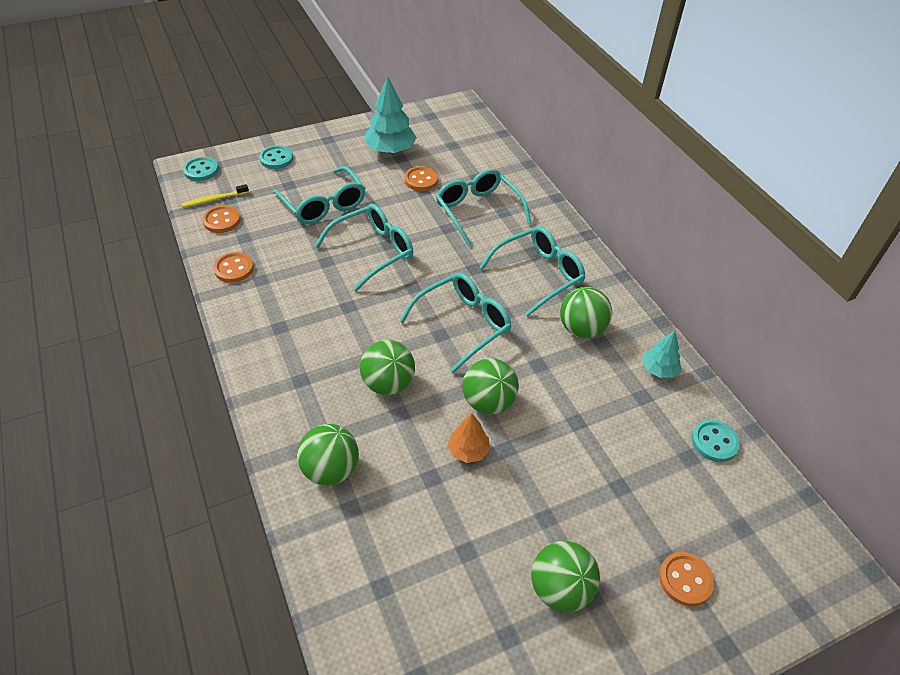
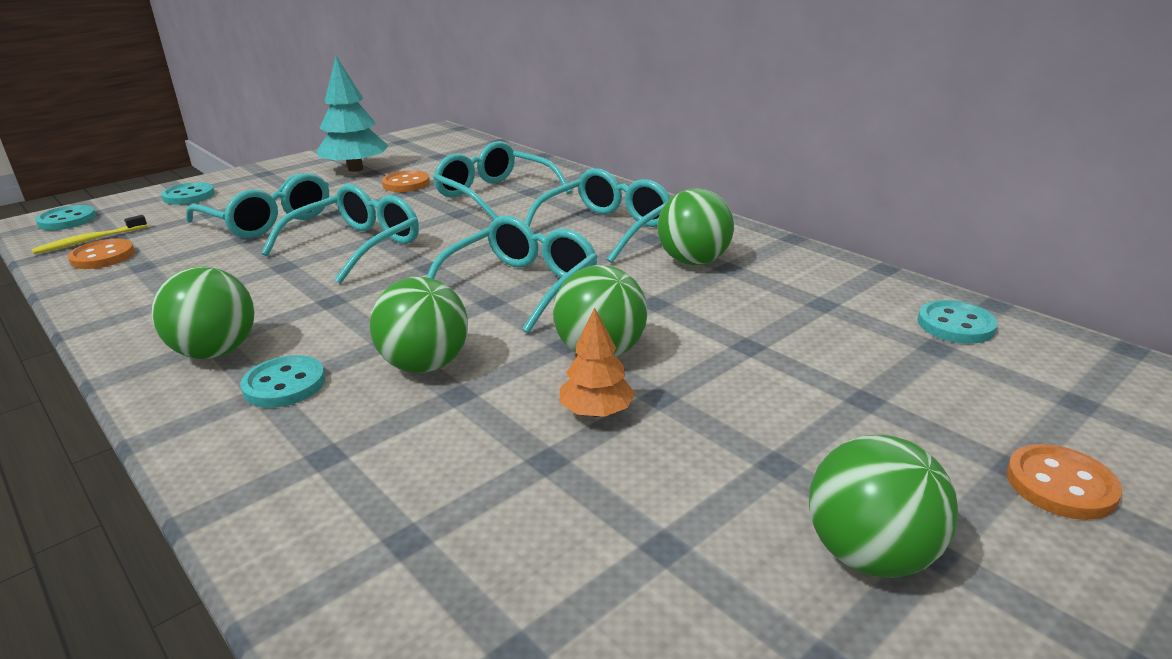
camera: 15 degrees left, 20 degrees down
orange button [213,252,254,283] -> none
green ball [297,424,359,486] -> green ball moved to [151,267,254,359]
turquoise tree [642,331,681,378] -> none
none -> turquoise button [240,355,325,408]

